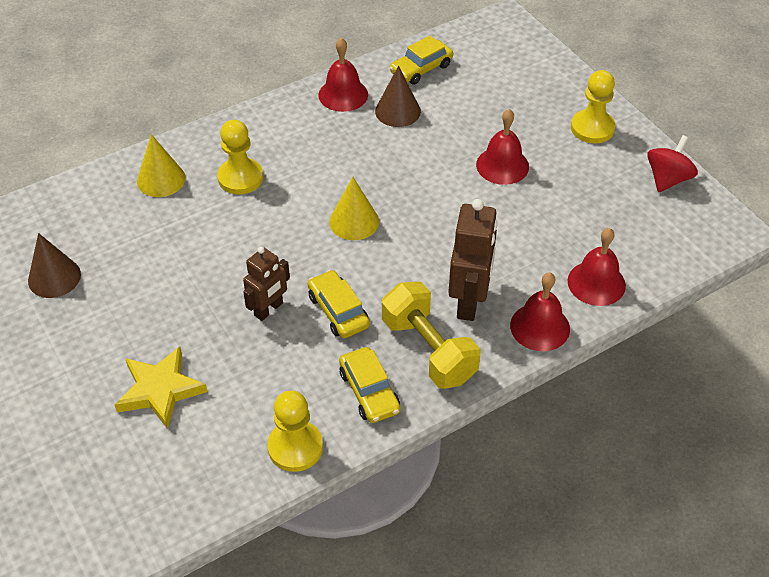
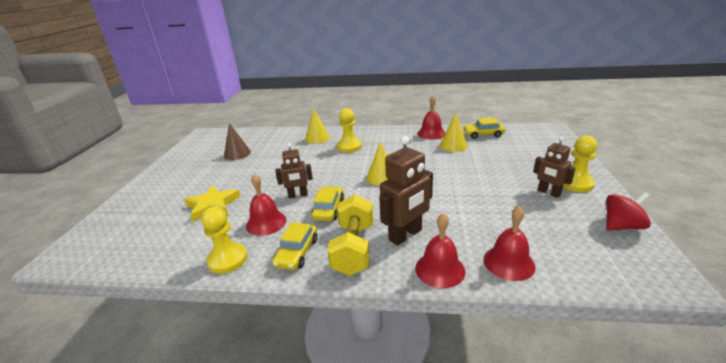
camera: 40 degrees right, 20 degrees down
brown cone [375,65,421,127] -> yellow cone [440,113,468,152]
red bell [476,109,529,185] -> red bell moved to [246,174,286,236]
none -> brown robot [533,137,576,198]

